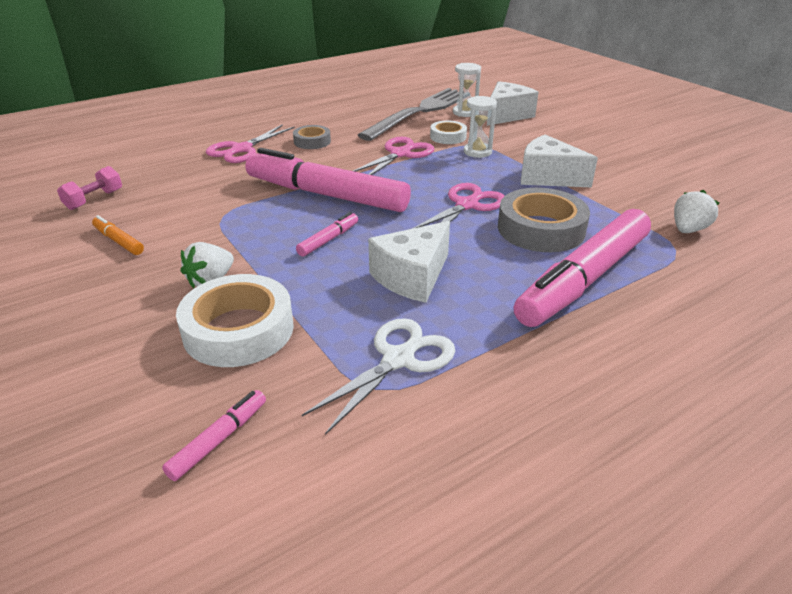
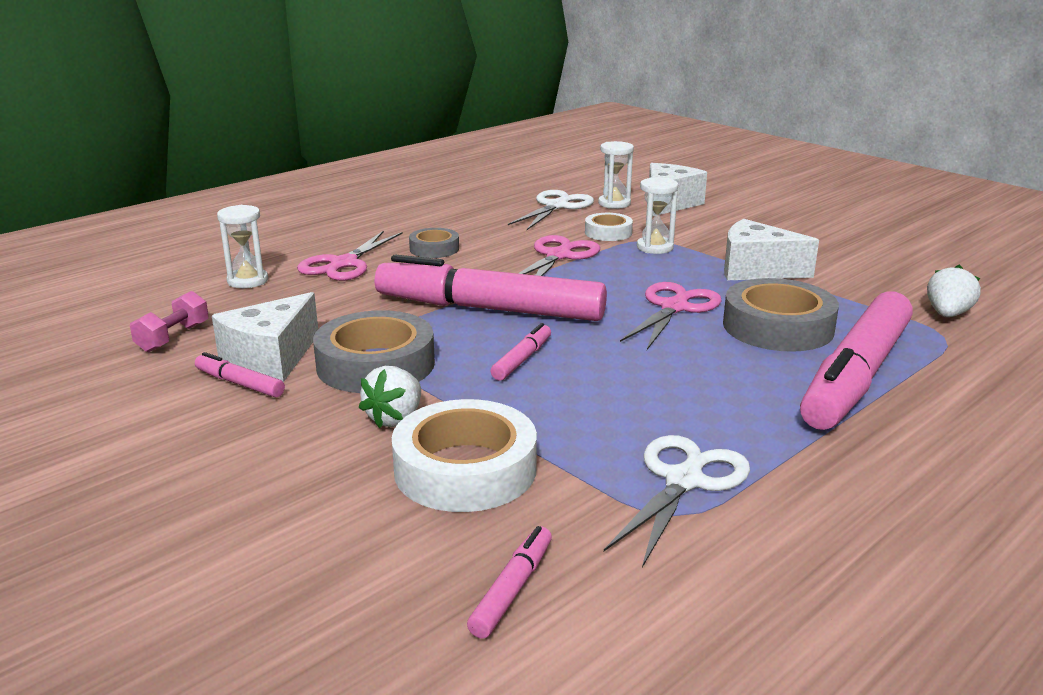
camera: 10 degrees left, 10 degrees down
orange marker [92,215,144,255] -> pink marker [195,352,285,397]
grey fork [358,88,464,141] -> white scissors [508,190,594,230]
white cheese [368,221,450,303] -> white cheese moved to [212,292,318,382]
none -> white hourglass [217,205,268,288]
none -> grey tape [313,310,435,393]

